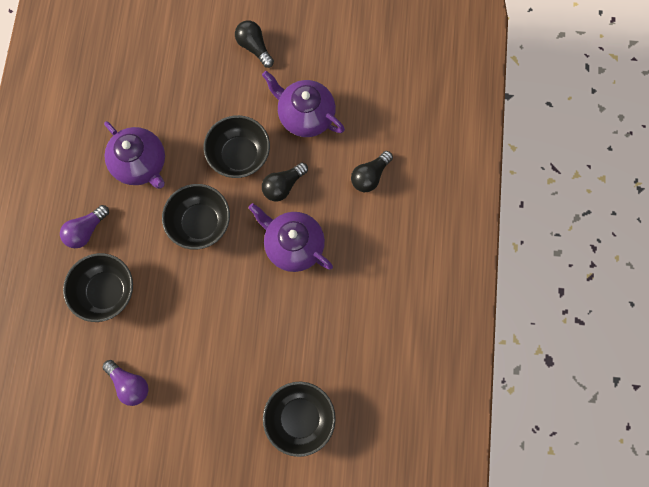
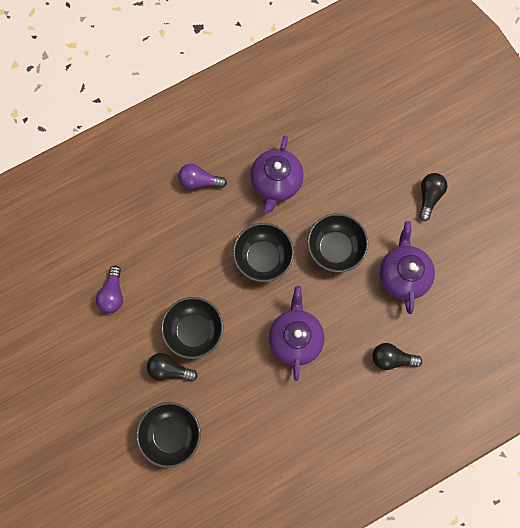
camera: 55 degrees right, 0 degrees up
black bowl [63,253,133,322] -> black bowl moved to [161,297,223,359]
black light bulb [262,162,308,201] -> black light bulb moved to [147,353,198,381]

